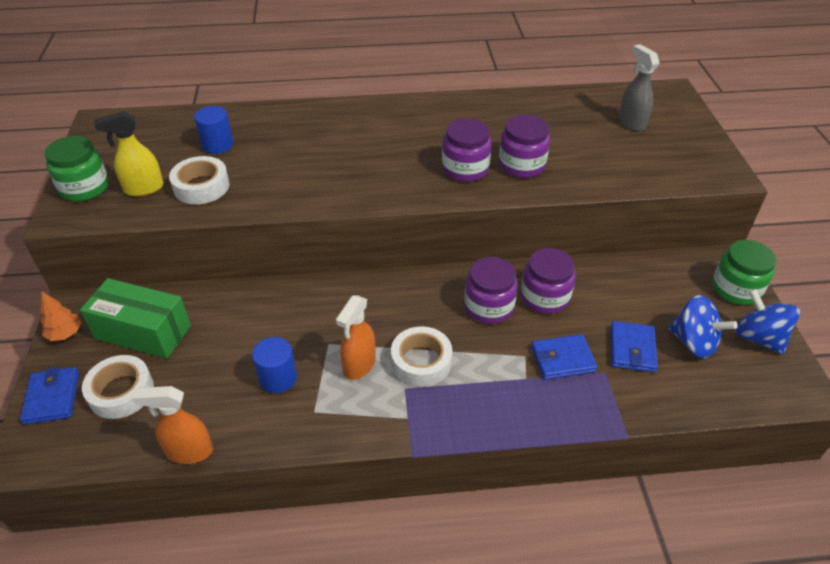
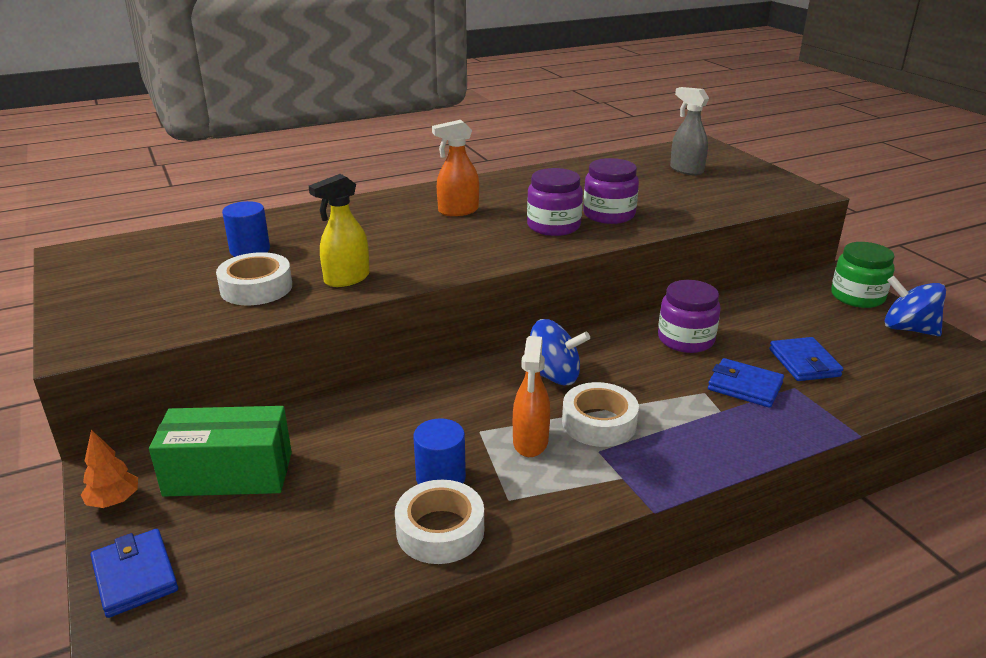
camera: 20 degrees left, 15 degrees down
green jar [45,136,109,201] -> none
white tape [82,355,154,419] -> white tape moved to [395,480,484,564]
yellow spray bottle [94,111,164,196] -> yellow spray bottle moved to [309,174,370,287]
orange spray bottle [132,386,213,464] -> orange spray bottle moved to [432,120,479,216]
purple jar [464,257,518,324] -> none
blue wallet [531,334,598,380] -> blue wallet turned 60 degrees clockwise [708,358,784,408]
blue spinning top [668,295,738,358] -> blue spinning top moved to [530,319,590,385]

